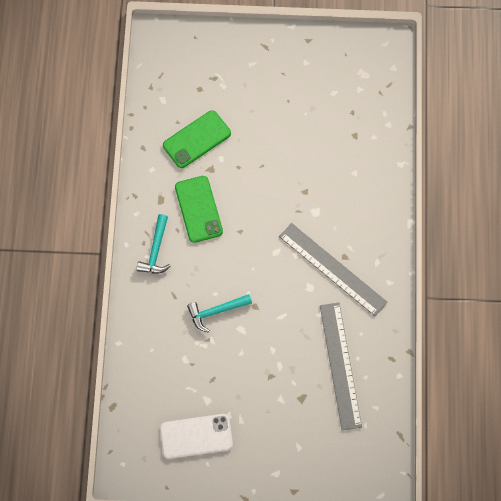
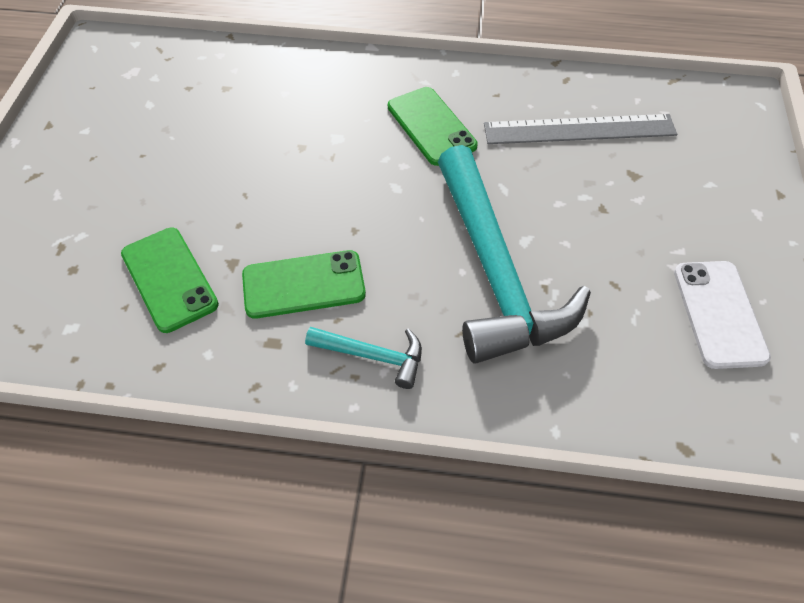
camera: 85 degrees left, 15 degrees down
turquoise hammer [187,294,252,332] -> turquoise hammer [438,145,591,364], size x2.26
grey ruler [279,223,388,316] -> green phone [388,87,478,166]

